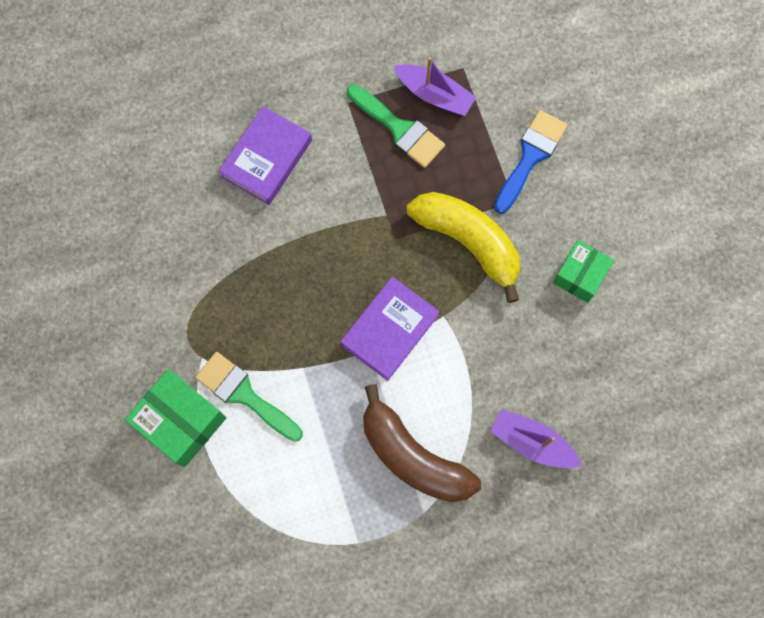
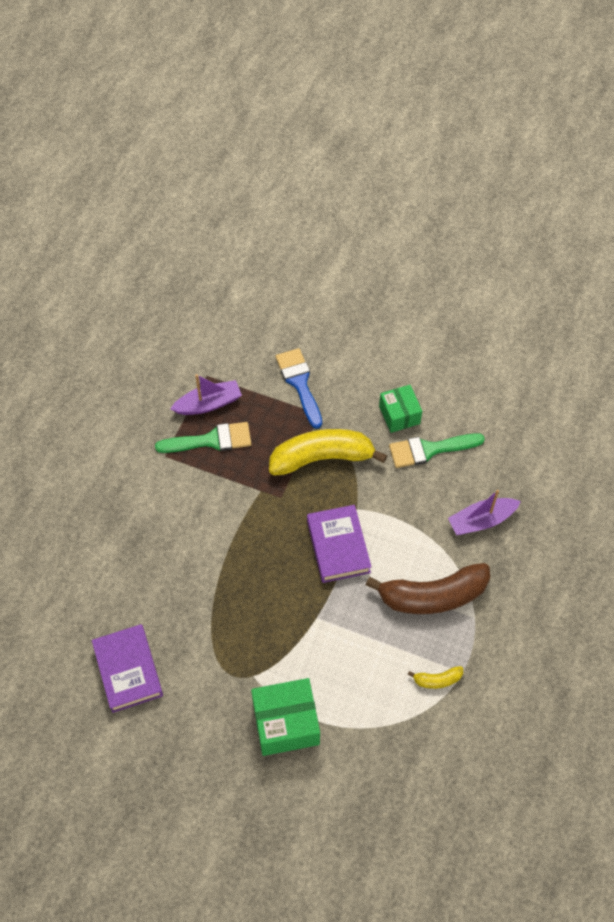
camera: 50 degrees left, 15 degrees down
green brush [195,352,303,442] -> green brush moved to [389,433,485,468]
purple book [219,106,312,205] -> purple book moved to [92,624,163,713]
none -> yellow banana [408,666,463,689]

